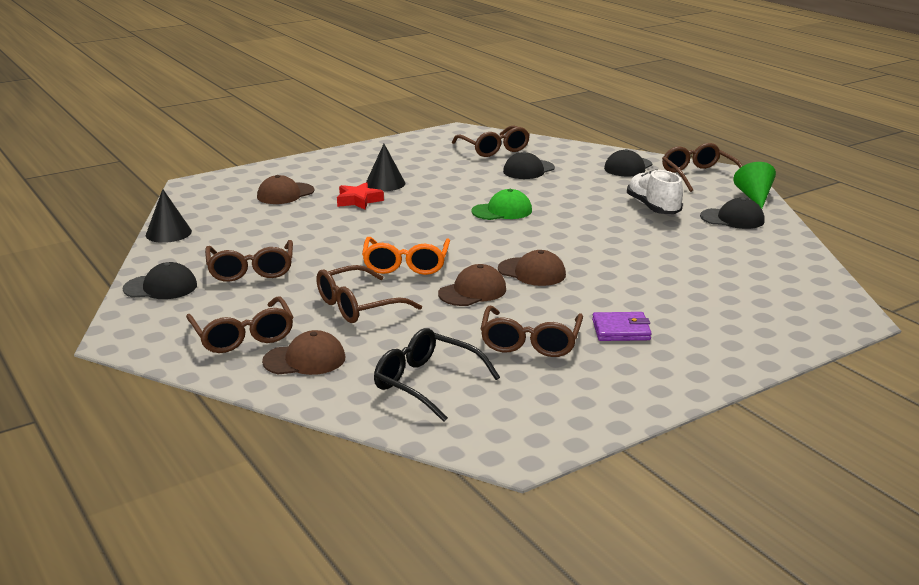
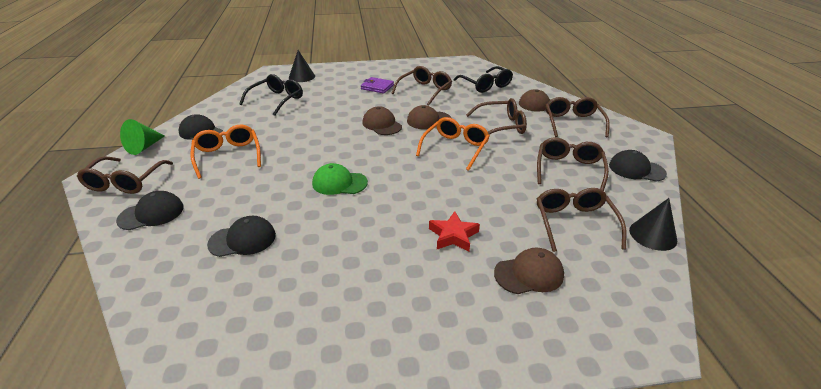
camera: 155 degrees left, 10 degrees up
black cone [366,144,405,191] -> black cone moved to [289,50,315,82]
brown glasses [452,125,530,157] -> brown glasses moved to [537,188,627,252]
white shoe [627,169,683,214] -> orange glasses [190,125,261,179]
none -> black glasses [239,74,303,116]

